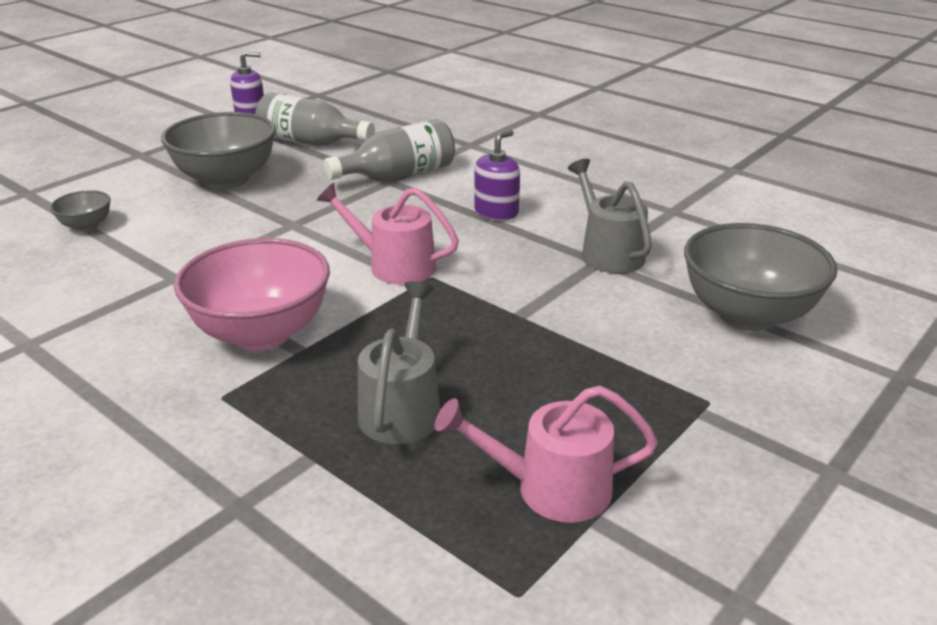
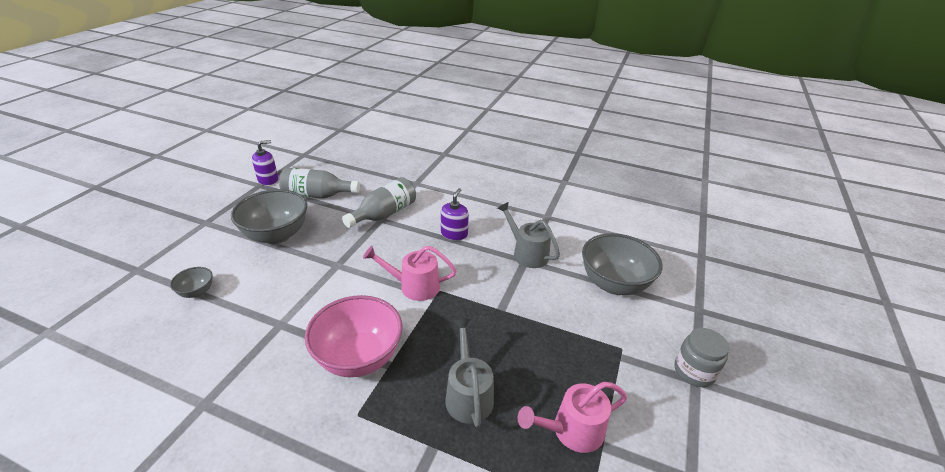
camera: 20 degrees left, 5 degrees up
none -> grey jar [674,328,729,387]

